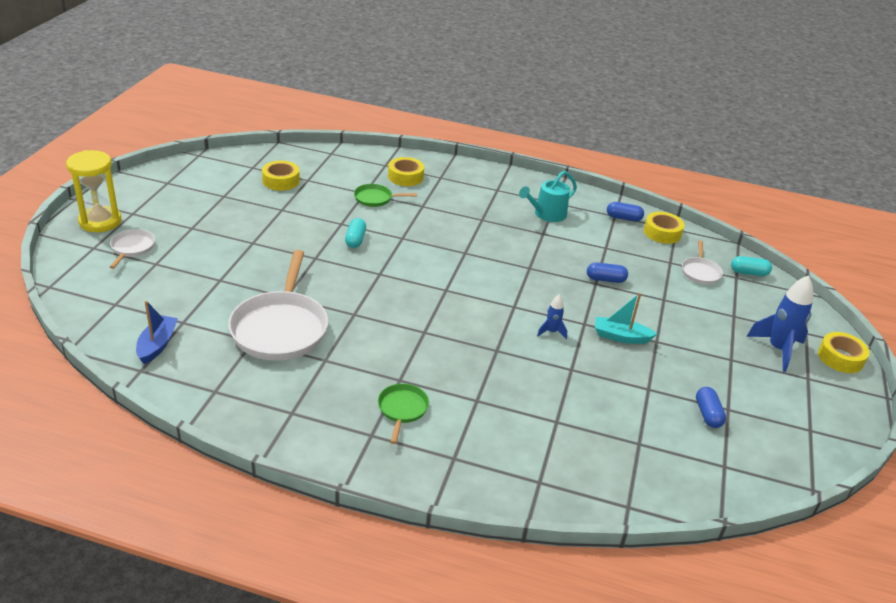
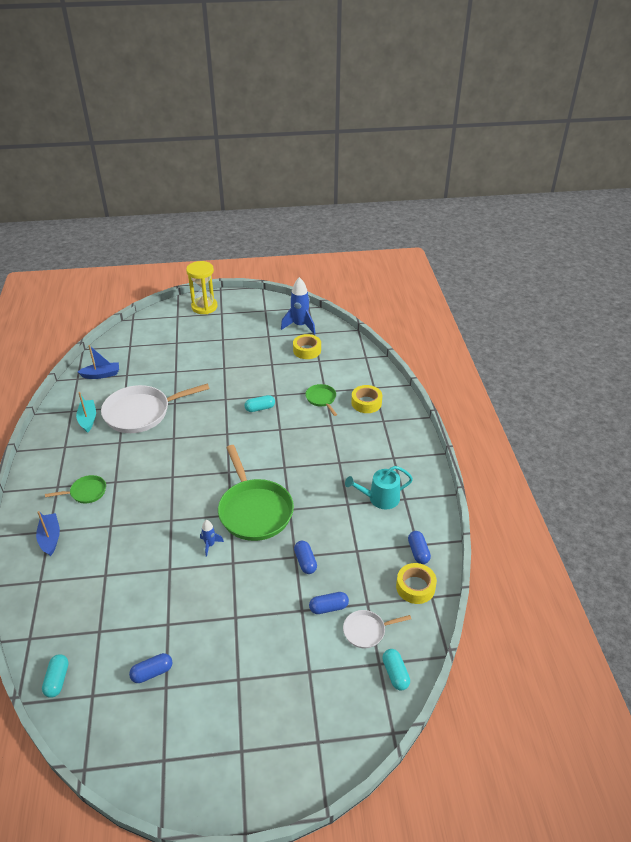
camera: 70 degrees right, 5 degrees up
white pan [110,229,155,269] -> none
turquoise watering can [519,171,577,222] -> turquoise watering can turned 45 degrees counterclockwise [345,466,413,509]
turquoise boat [595,293,657,344] -> turquoise boat moved to [76,392,96,433]
blue rocket [747,275,813,372] -> blue rocket moved to [281,277,316,334]
yellow tape [818,332,870,373] -> none
none -> blue boat [36,511,60,556]
none -> turquoise capsule [42,654,68,698]
none -> green pan [218,445,294,541]
none -> blue capsule [309,592,349,614]

